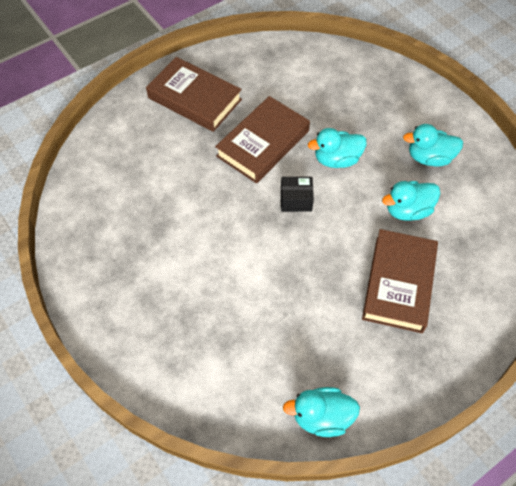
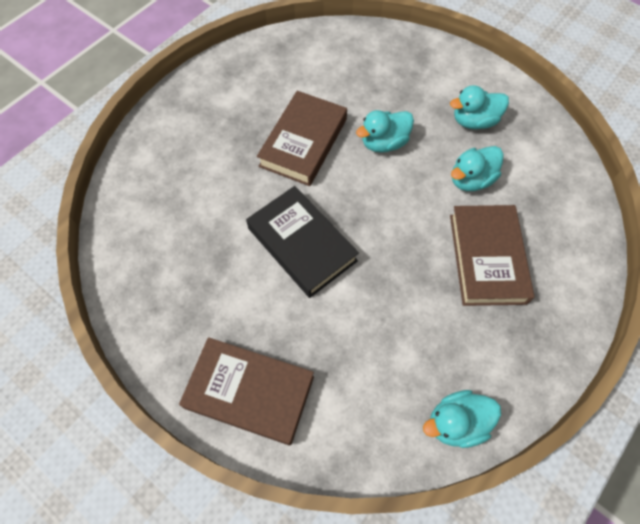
camera: 15 degrees left, 5 degrees up
brown book [146,57,242,132] -> brown book moved to [179,337,314,446]
black box [281,177,314,212] -> none
none -> black book [246,186,359,298]

